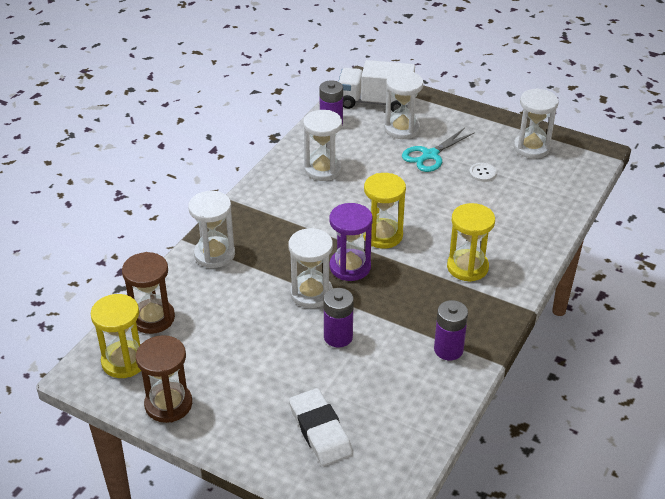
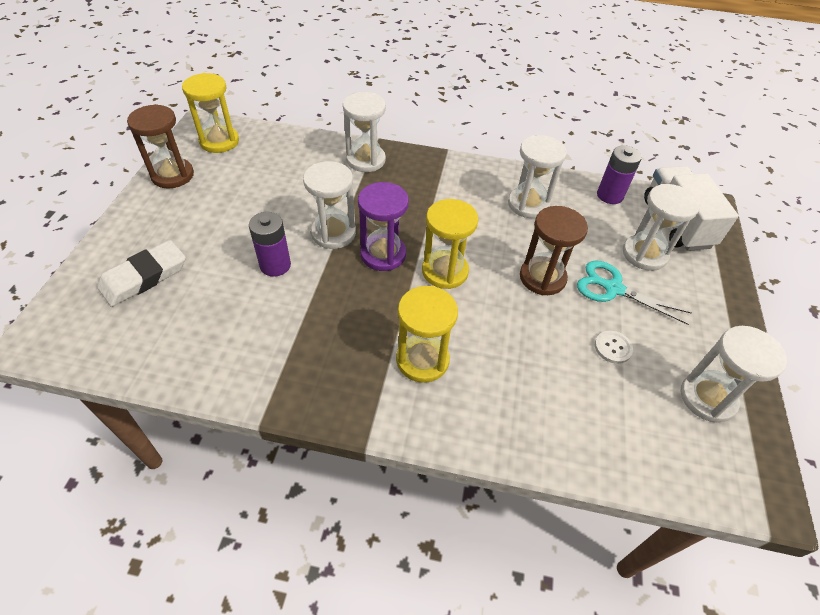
camera: 70 degrees right, 10 degrees up
brown hourglass [122,252,175,334] -> brown hourglass moved to [520,206,588,295]
purple battery [434,300,468,360] -> none

